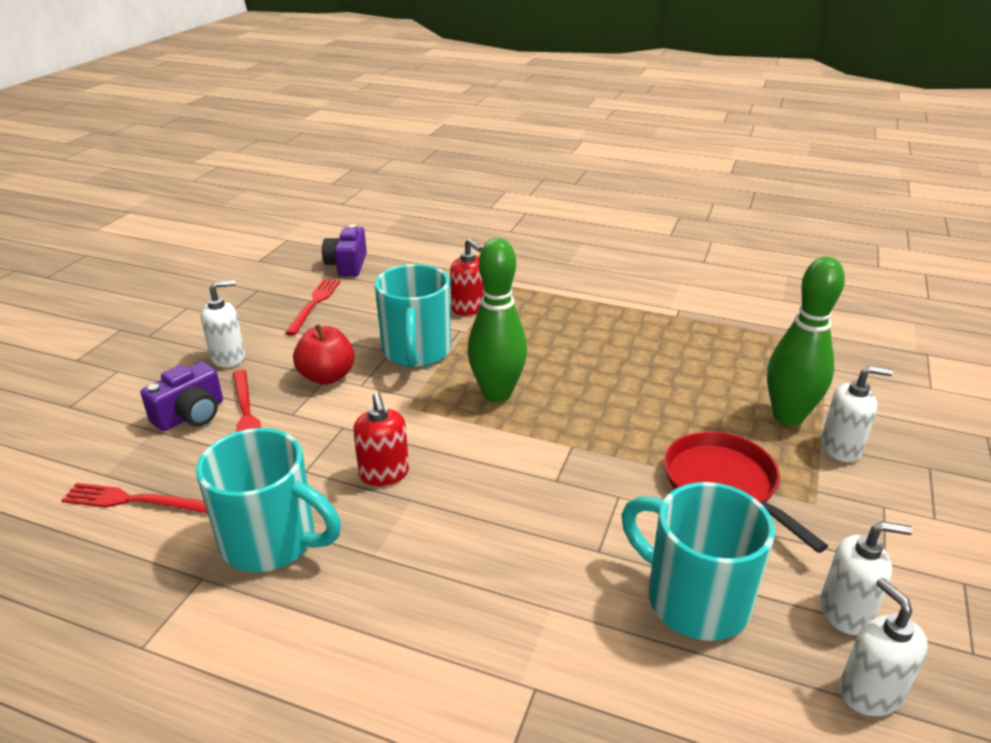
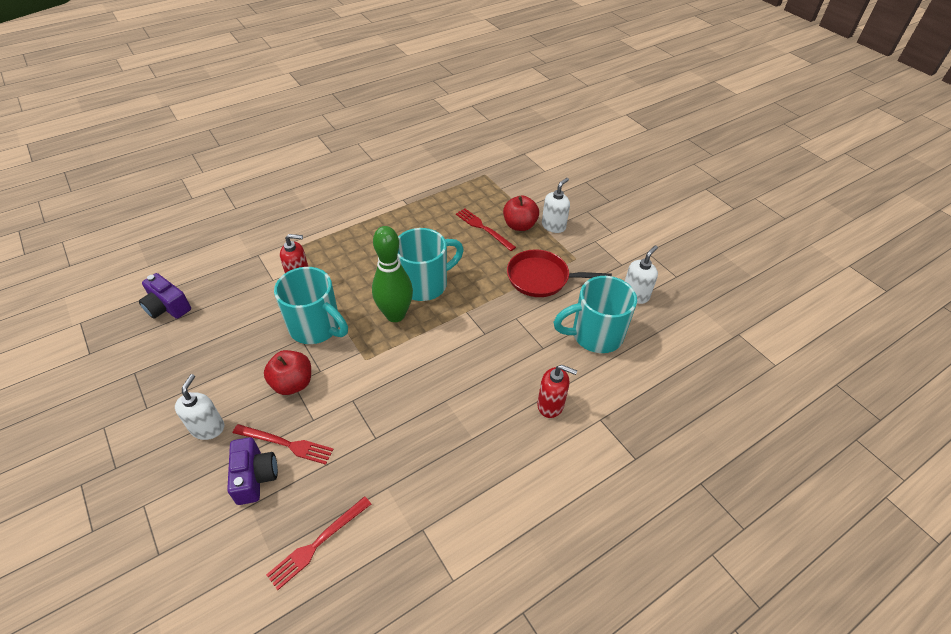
camera: 55 degrees left, 15 degrees up
turquoise mug [196,428,341,572] -> turquoise mug moved to [398,228,464,301]
red fork [285,279,341,335] -> red fork moved to [456,208,516,251]
red soap dispenser [353,392,409,486] -> red soap dispenser moved to [537,365,577,418]
green bowling pin [767,256,845,426] -> red apple [503,196,539,231]
white soap dispenser [839,578,928,716] -> none

